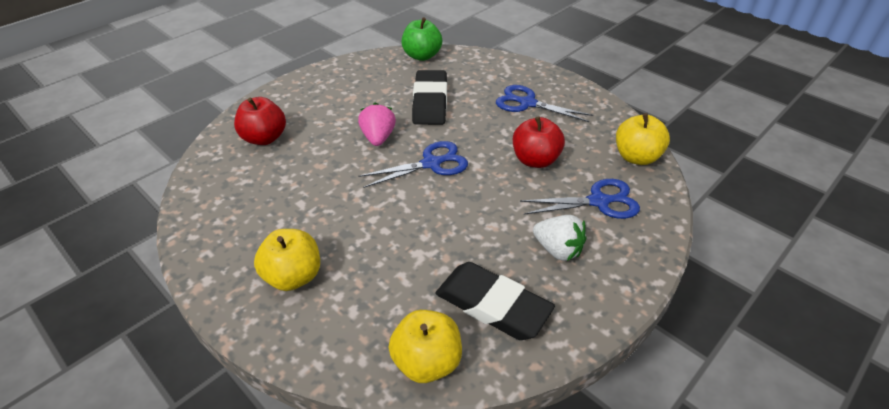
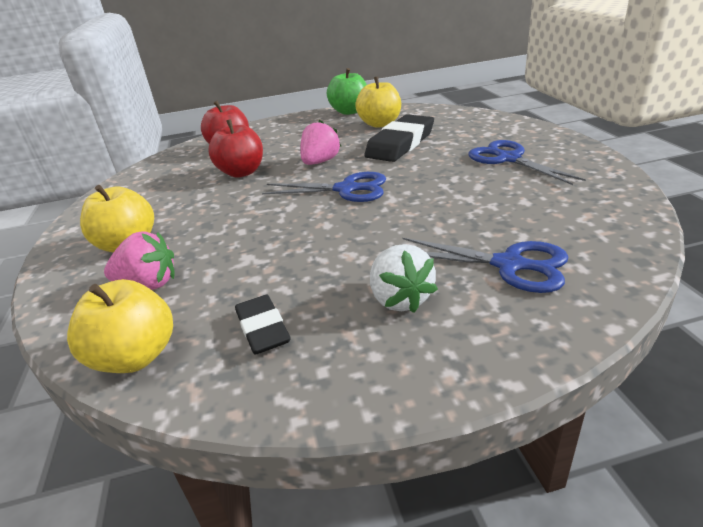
camera: 35 degrees right, 10 degrees down
green apple [402,17,442,61] -> green apple moved to [327,68,367,115]
black eraser [435,262,555,340] -> black eraser [235,295,291,355], size x0.58
red apple [513,116,565,168] -> red apple moved to [208,119,263,178]
yellow apple [616,113,670,165] -> yellow apple moved to [355,76,401,128]
none -> pink strawberry [104,232,174,290]

